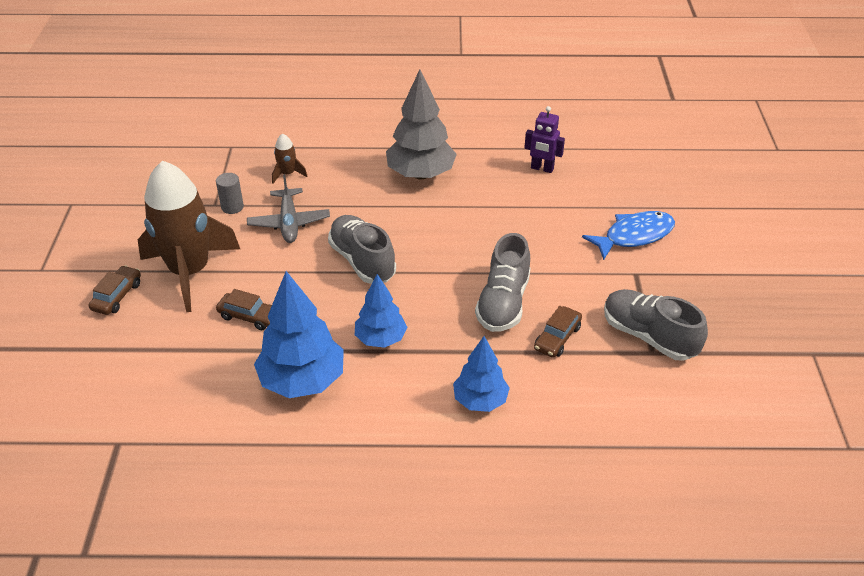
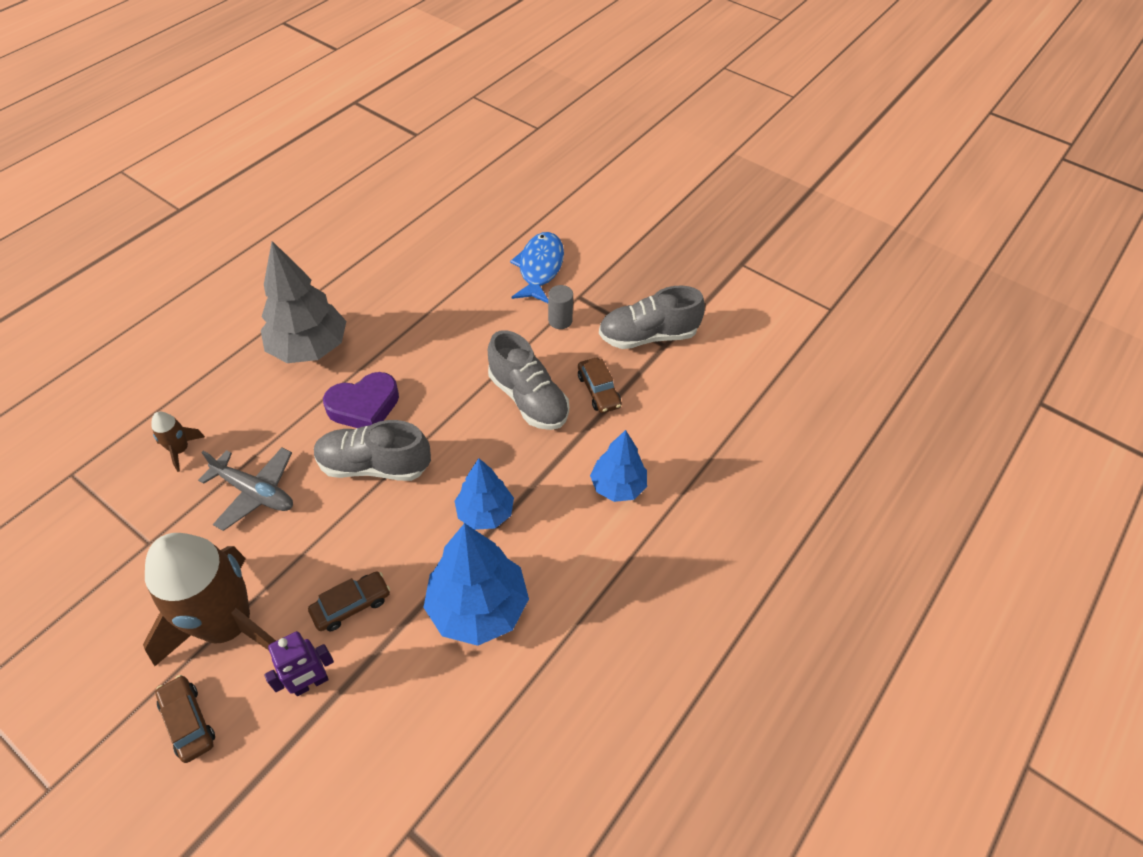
camera: 55 degrees left, 10 degrees up
grey cylinder [216,173,244,214] -> grey cylinder moved to [548,285,573,329]
purple robot [524,106,565,173] -> purple robot moved to [264,631,334,696]
none -> purple heart [323,372,399,428]

